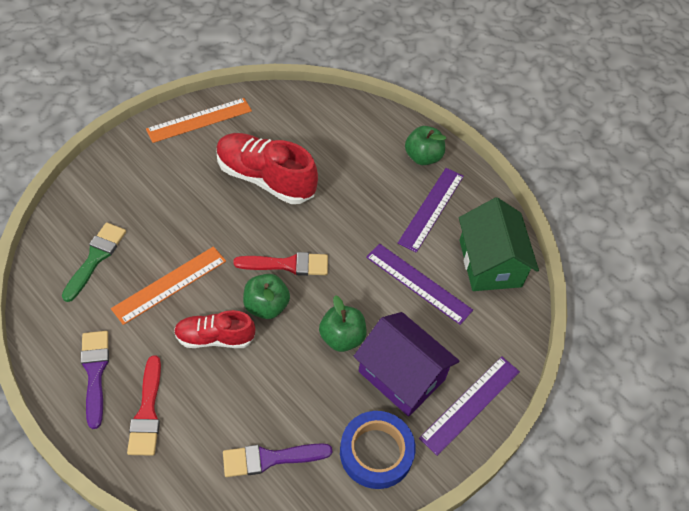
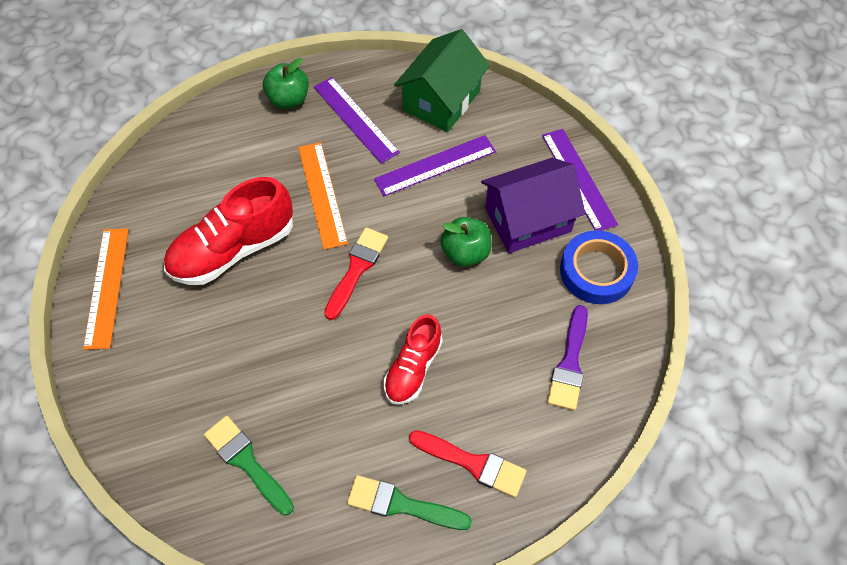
camera: 60 degrees left, 5 degrees up
purple brush [81,331,109,429] -> green brush [347,475,472,530]
orange ruler [111,246,226,325] -> orange ruler moved to [298,142,348,250]
green apple [243,274,290,319] -> none
green house [459,197,539,291] -> green house turned 75 degrees counterclockwise [394,29,490,132]

